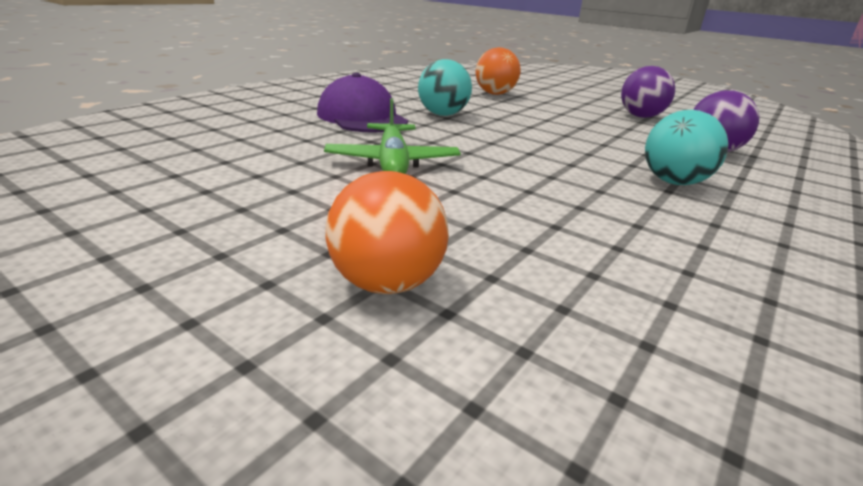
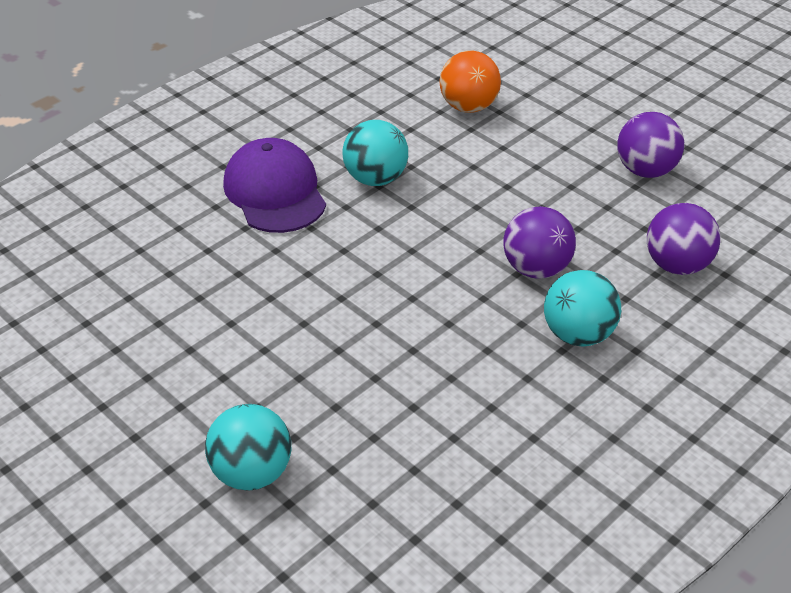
camera: 10 degrees right, 15 degrees up
green plane [324,98,461,174] -> none
orange ball [325,171,449,294] -> turquoise ball [205,404,291,491]
none -> purple ball [503,206,576,279]

